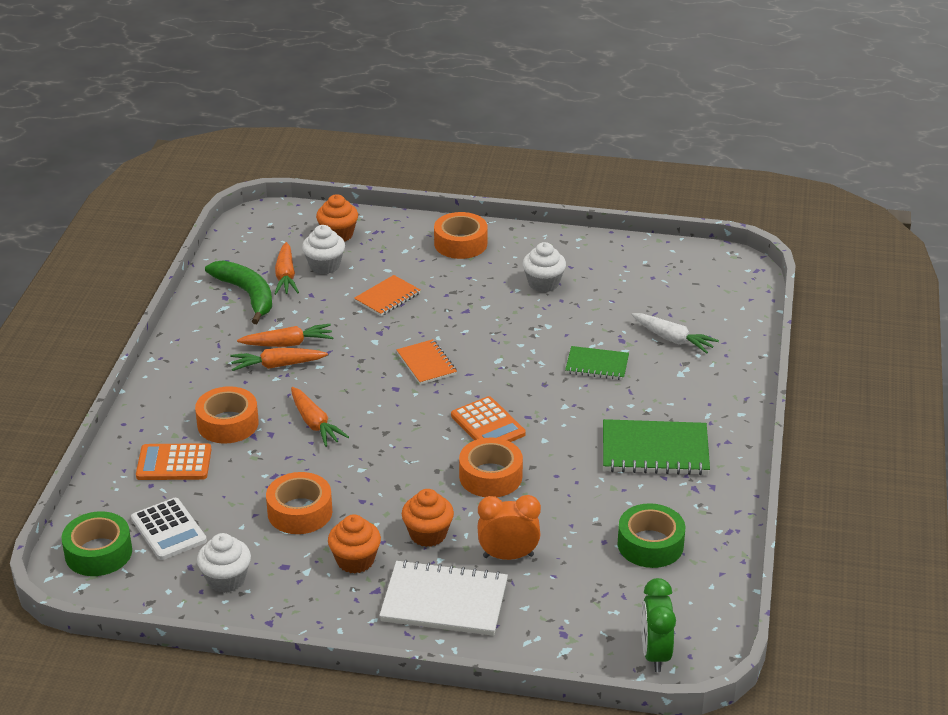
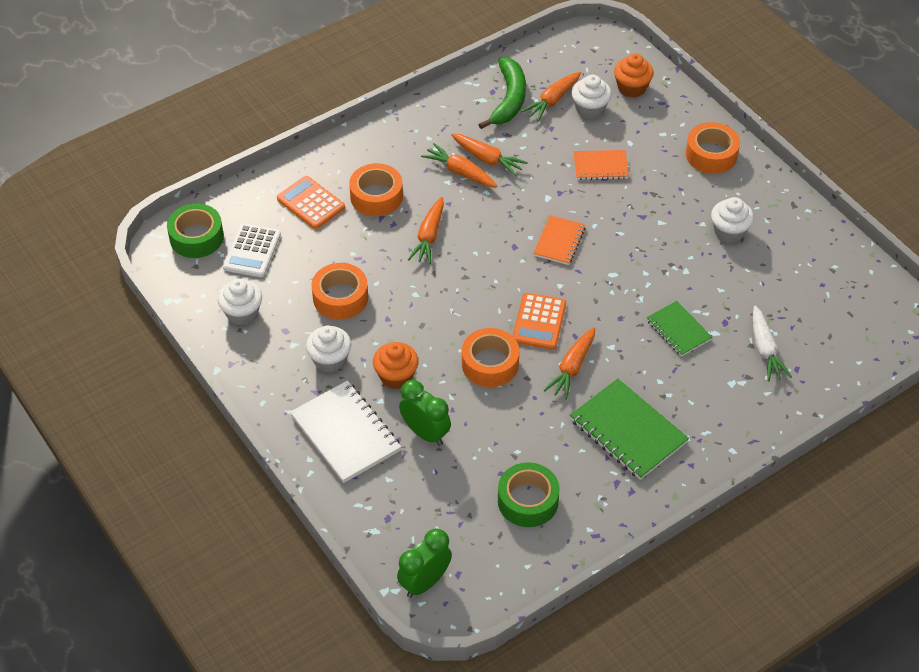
camera: 45 degrees right, 15 degrees up
orange cupcake [328,514,381,573] -> white cupcake [306,325,351,373]
orange clock [477,495,541,560] -> green clock [399,380,451,446]
none -> orange carrot [544,327,595,400]

